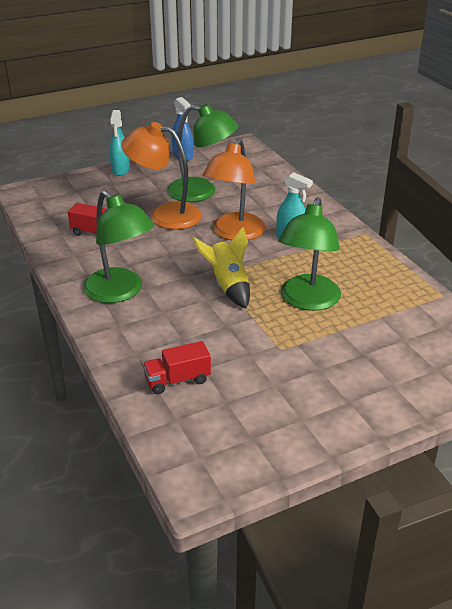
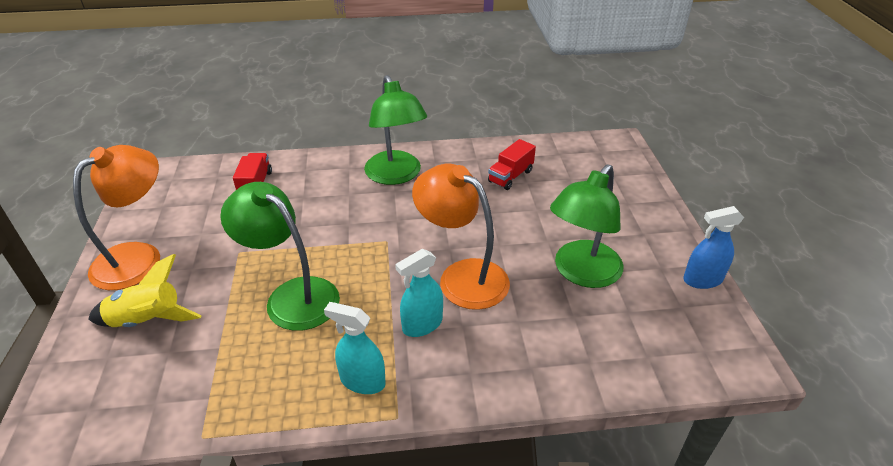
camera: 110 degrees right, 5 degrees up
green lamp [83,191,154,303] -> green lamp turned 90 degrees counterclockwise [364,75,427,185]
turquoise spray bottle [109,110,130,176] -> turquoise spray bottle moved to [324,302,386,394]
orange lamp [121,122,202,230] -> orange lamp moved to [73,145,160,290]
yellow rocket [192,227,250,308] -> yellow rocket moved to [88,254,202,327]

